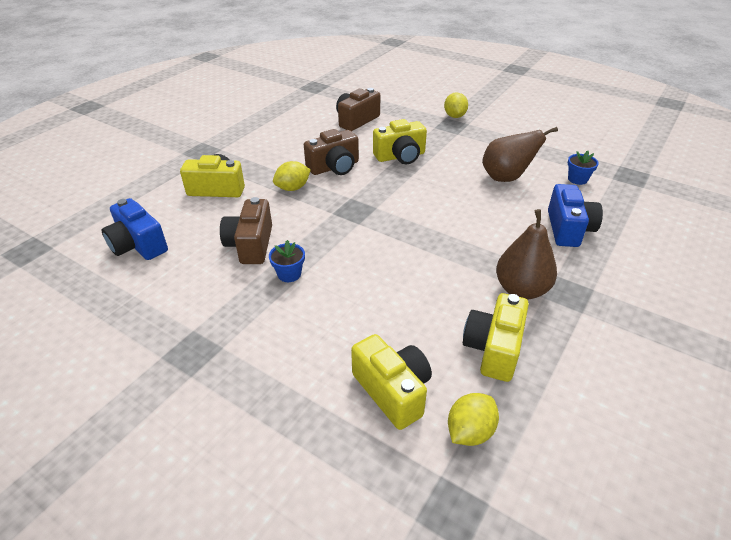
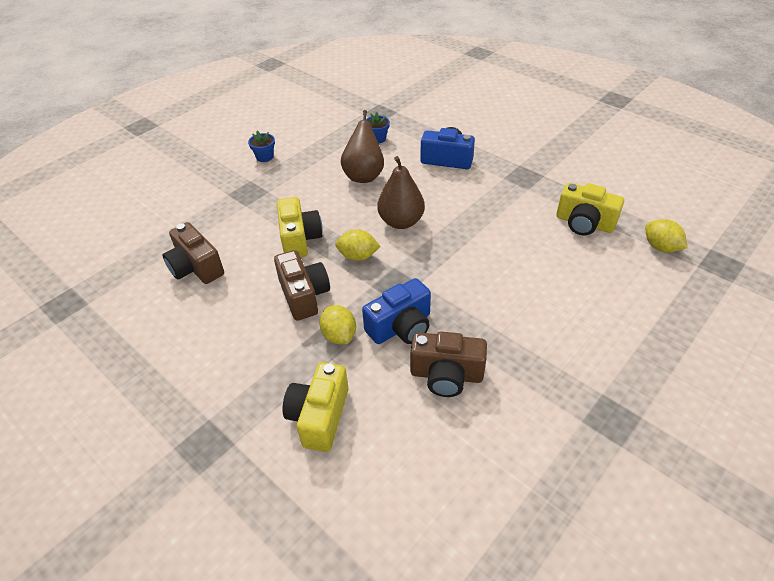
camera: 80 degrees left, 5 degrees up
blue camera [102,198,168,260] -> blue camera moved to [362,278,431,344]
blue flower pot [269,240,305,282] -> blue flower pot moved to [248,131,275,162]
yellow camera [351,334,432,430] -> none
yellow lemon [444,92,468,118] -> yellow lemon moved to [335,229,381,261]
brown pear [496,209,557,300] -> brown pear moved to [377,156,425,229]

